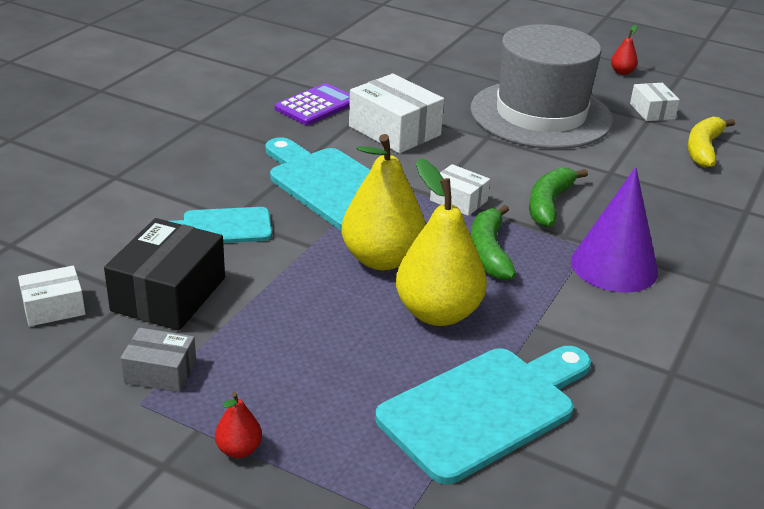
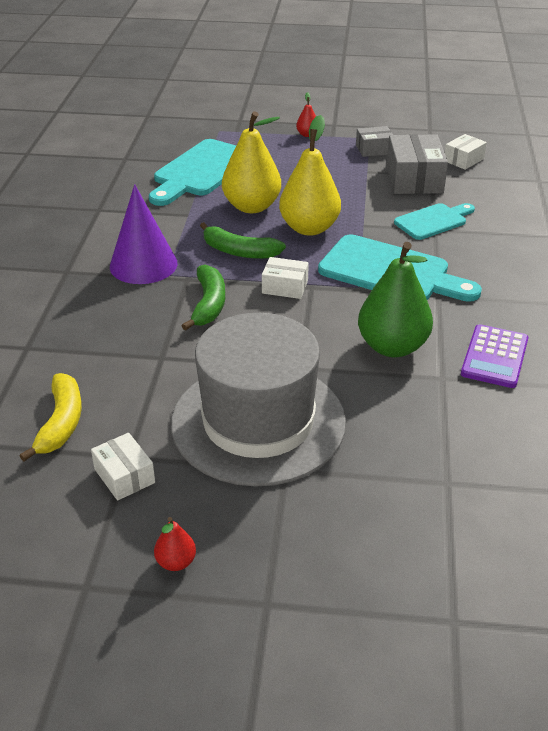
camera: 160 degrees right, 5 degrees up
black box [104,218,225,331] -> grey box [387,134,448,194]
white box [349,74,444,153] -> green pear [358,242,433,357]
green banana [471,205,516,280] -> green banana turned 135 degrees clockwise [200,222,286,259]

